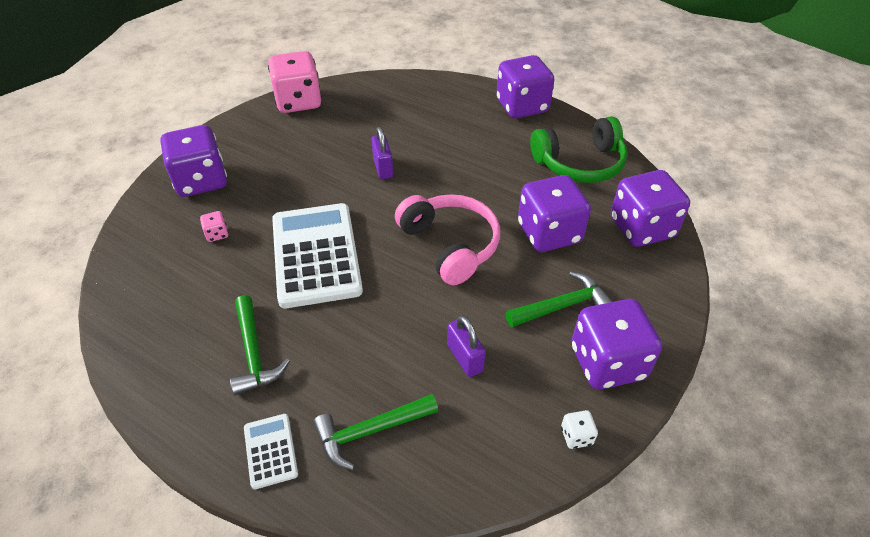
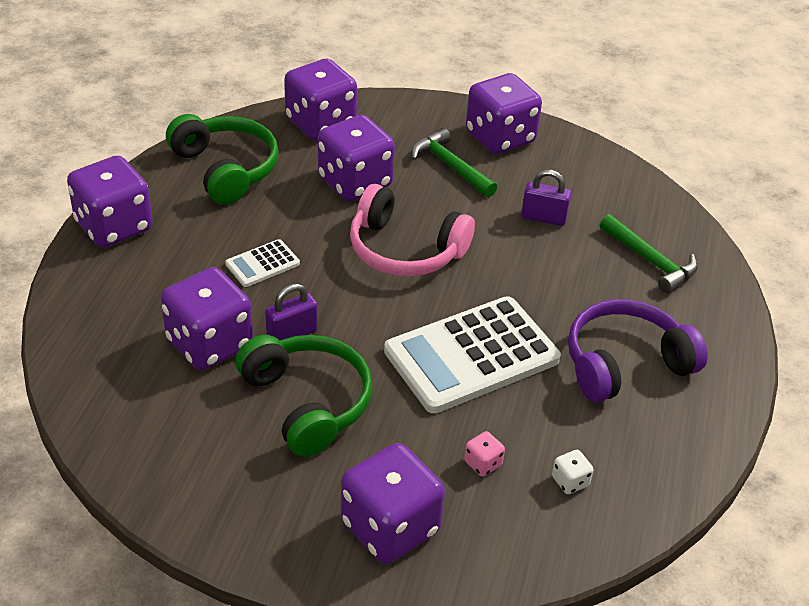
camera: 110 degrees left, 5 degrees down
green hammer [230,295,290,395] -> purple headphones [568,299,707,403]
white calculator [244,414,298,490] -> white calculator moved to [225,239,300,287]
pink dice [268,51,322,113] -> none
pink headphones [395,194,500,285] -> pink headphones turned 105 degrees counterclockwise [350,184,475,276]
purple padlock [447,315,486,377] -> purple padlock turned 60 degrees clockwise [521,170,571,226]
white dice [561,410,598,449] -> white dice moved to [552,450,593,494]
none -> purple dice [161,267,253,370]
none -> green headphones [235,335,373,457]

